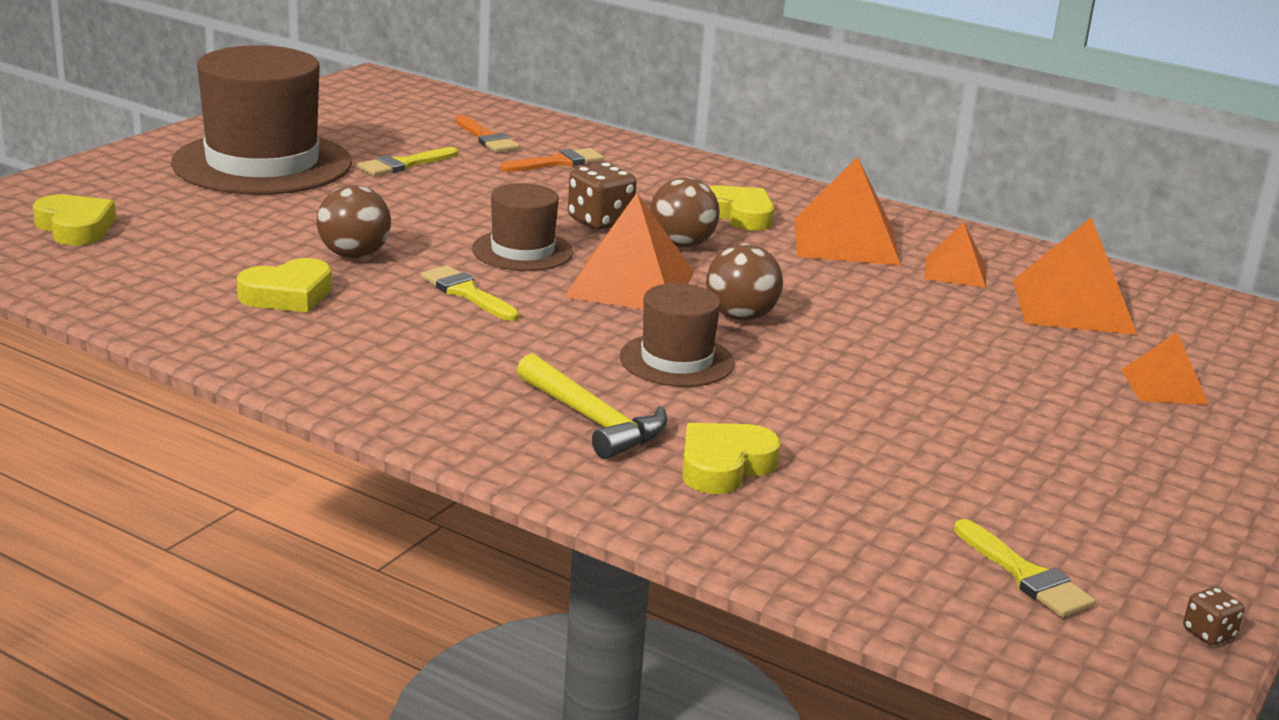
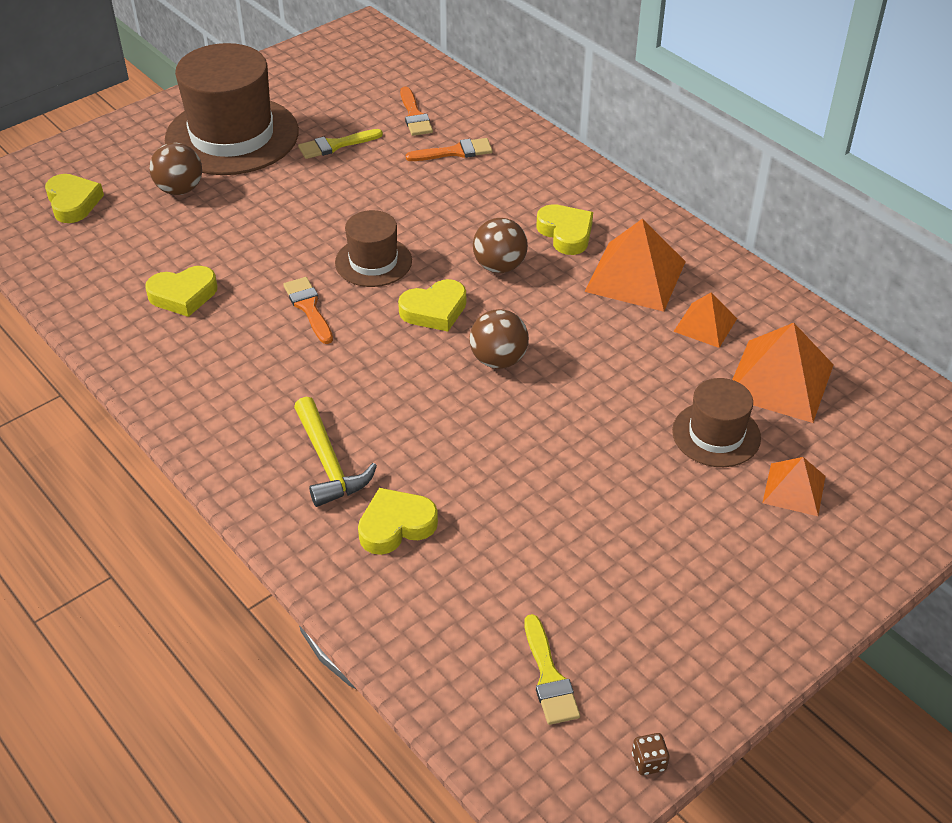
camera: 20 degrees right, 20 degrees up
brown ball [317,185,391,259] -> brown ball moved to [149,143,202,195]
yellow brush [421,265,519,321] -> orange brush [283,277,333,344]
orange pyramid [564,193,694,309] -> yellow heart [398,279,466,332]
brown dice [568,163,637,230] -> none
brown hat [620,283,735,387] -> brown hat moved to [672,378,761,467]

